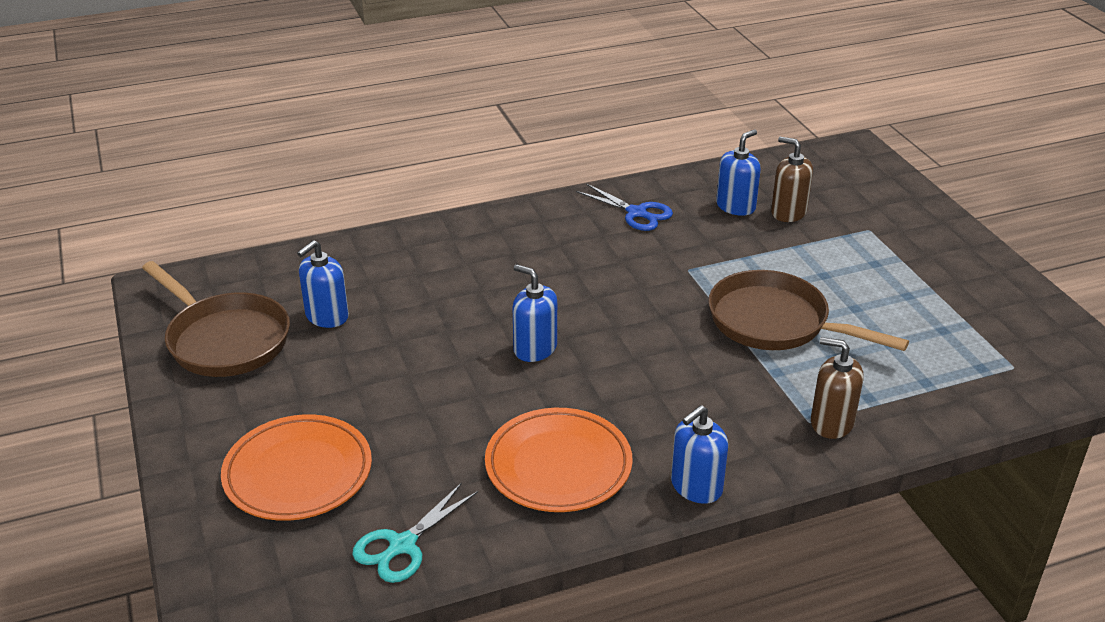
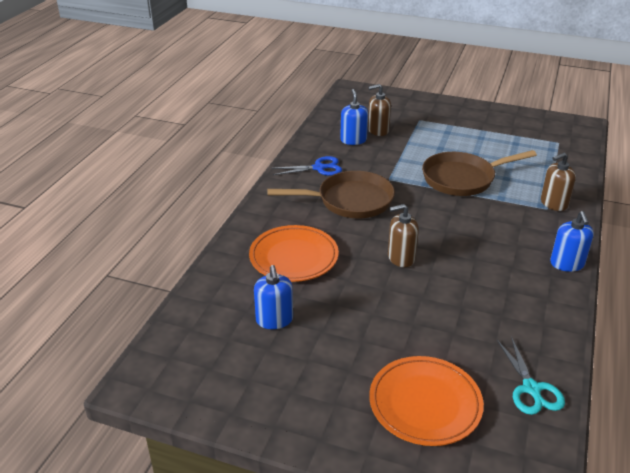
camera: 50 degrees left, 0 degrees up
brown pan [142,261,290,377] -> brown pan moved to [267,171,395,218]
orange plate [485,408,633,512] -> orange plate moved to [249,225,339,282]
blue soap dispenser [513,264,557,362] -> brown soap dispenser [388,204,419,267]

